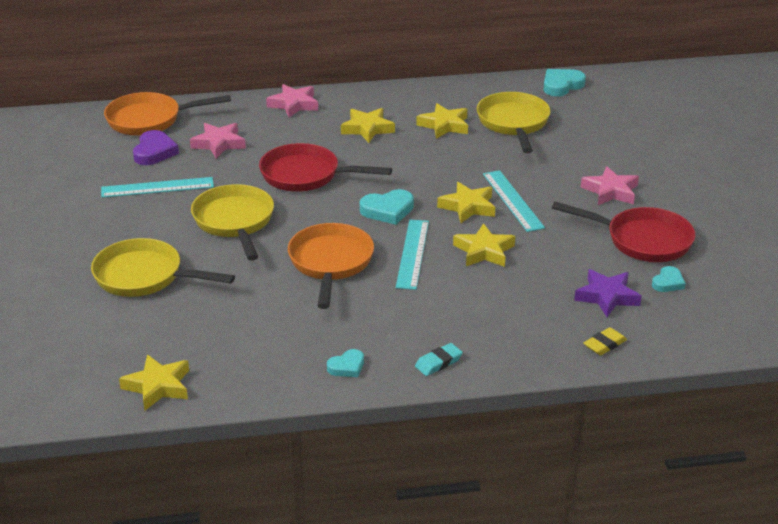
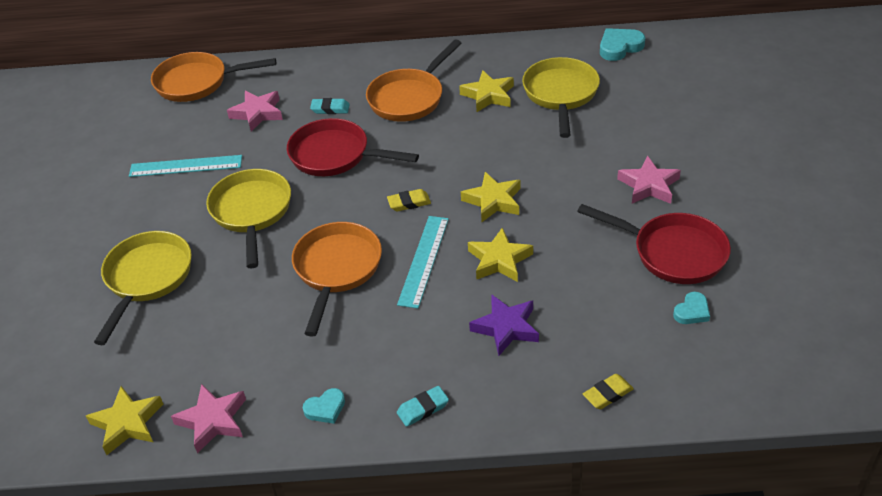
camera: 10 degrees right, 10 degrees up
yellow pan [91,238,235,297] -> yellow pan turned 75 degrees clockwise [94,231,192,345]
purple heart [133,130,179,165] -> none
pink star [266,84,318,118] -> pink star moved to [171,384,246,454]
yellow star [341,108,395,143] -> orange pan [366,39,461,122]
turquoise heart [360,189,414,225] -> yellow eraser [387,189,431,211]
turquoise ruler [483,170,545,232] -> none
purple star [574,269,642,317] -> purple star moved to [469,294,539,356]
none -> turquoise eraser [310,98,350,114]

